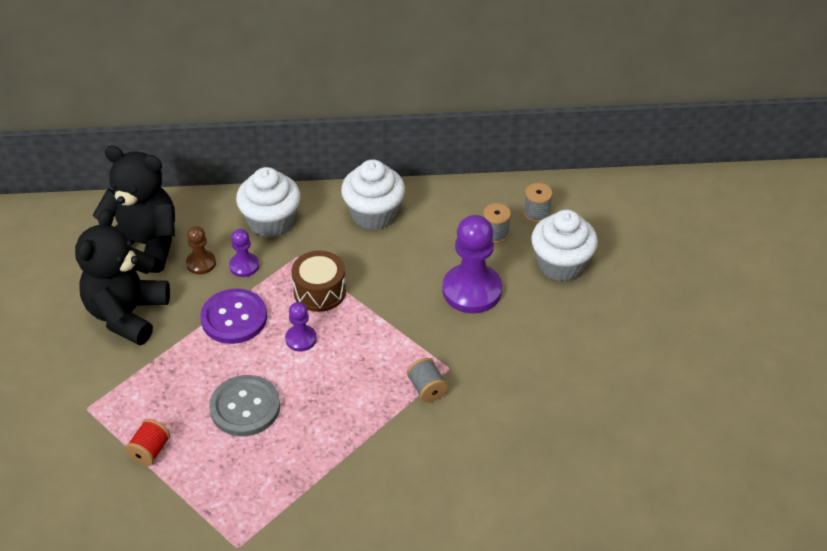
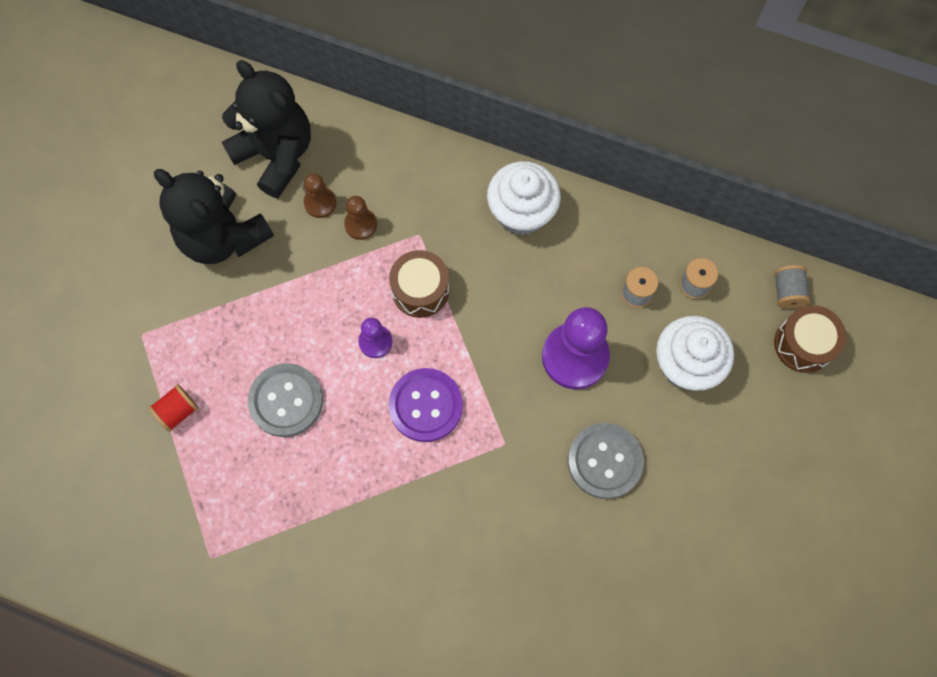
camera: 25 degrees right, 25 degrees up
black teddy bear [75,209,170,345] -> black teddy bear turned 90 degrees counterclockwise [154,169,274,264]
purple button [200,289,267,344] -> purple button moved to [388,368,463,442]
purple pawn [229,229,259,277] -> brown pawn [344,196,377,240]
white cupcake [236,167,301,238] -> none
grey spool [407,358,448,403] -> grey spool moved to [774,265,811,309]
none -> grey button [568,423,644,499]
none -> brown drum [774,305,846,373]

